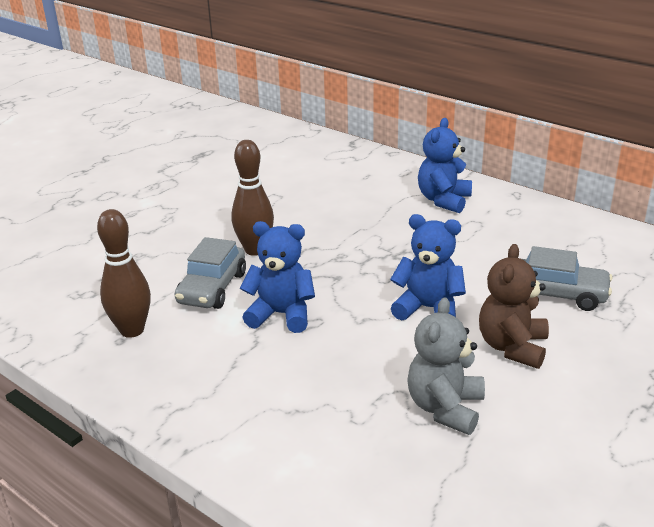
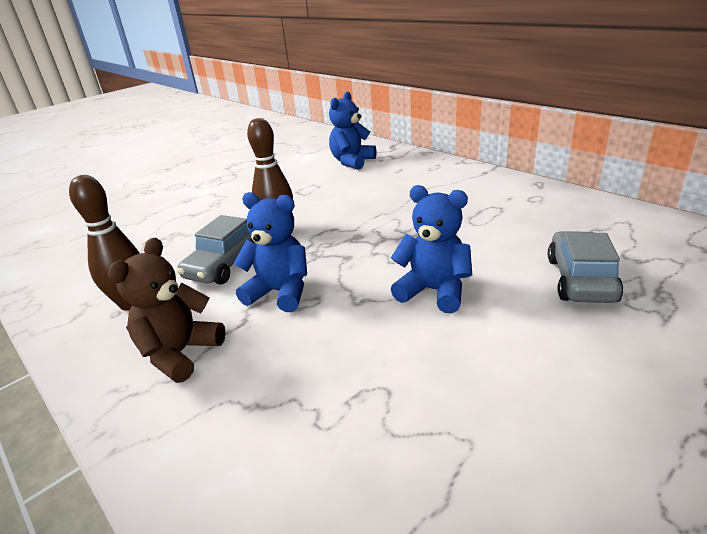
camera: 10 degrees right, 0 degrees up
grey teddy bear [407,297,485,435] -> none
blue teddy bear [418,118,472,213] -> blue teddy bear moved to [329,92,376,170]
brown teddy bear [479,244,549,369] -> brown teddy bear moved to [108,238,226,383]
grey car [522,246,612,311] -> grey car turned 105 degrees counterclockwise [548,231,623,303]

